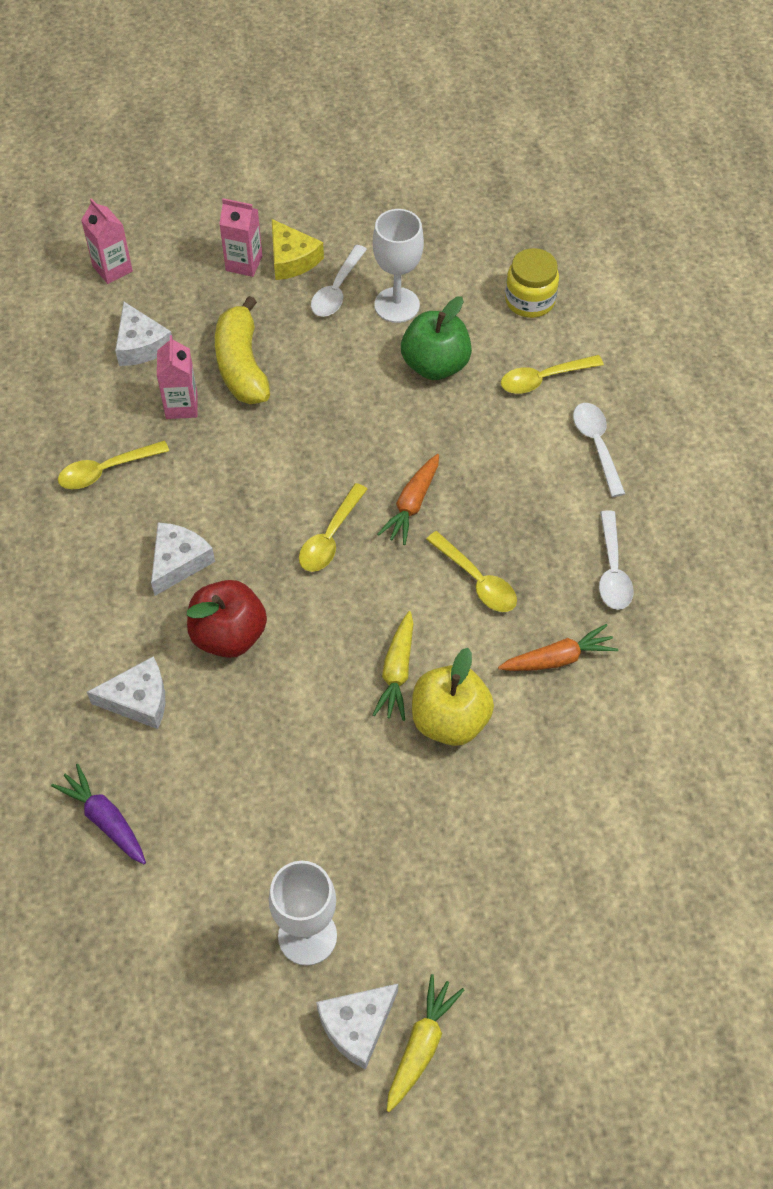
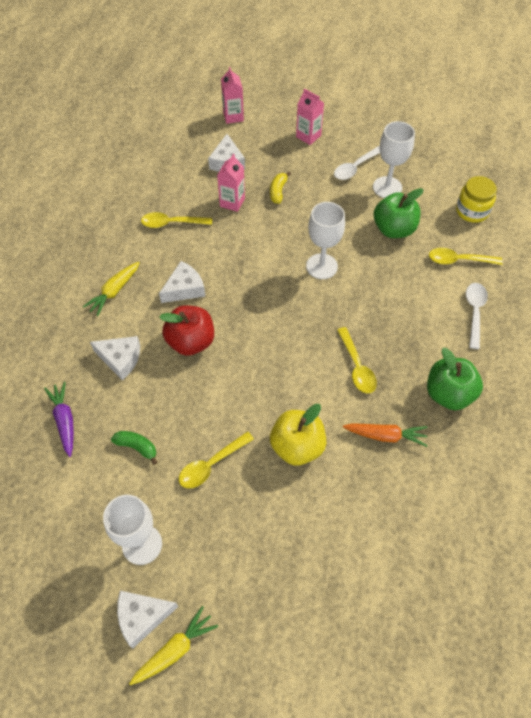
camera: 25 degrees right, 0 degrees up
yellow banana [215,296,270,404] -> yellow banana [270,172,291,204], size x0.52
yellow cheese [272,219,324,280] -> none
yellow spoon [299,483,367,572] -> yellow spoon moved to [179,431,254,489]
yellow carrot [373,611,414,721] -> yellow carrot moved to [83,262,140,316]
orange carrot [377,454,439,545] -> none
white spoon [599,510,634,610] -> green apple [427,348,483,410]
none -> green banana [111,431,157,465]
none -> white goblet [306,202,345,279]

